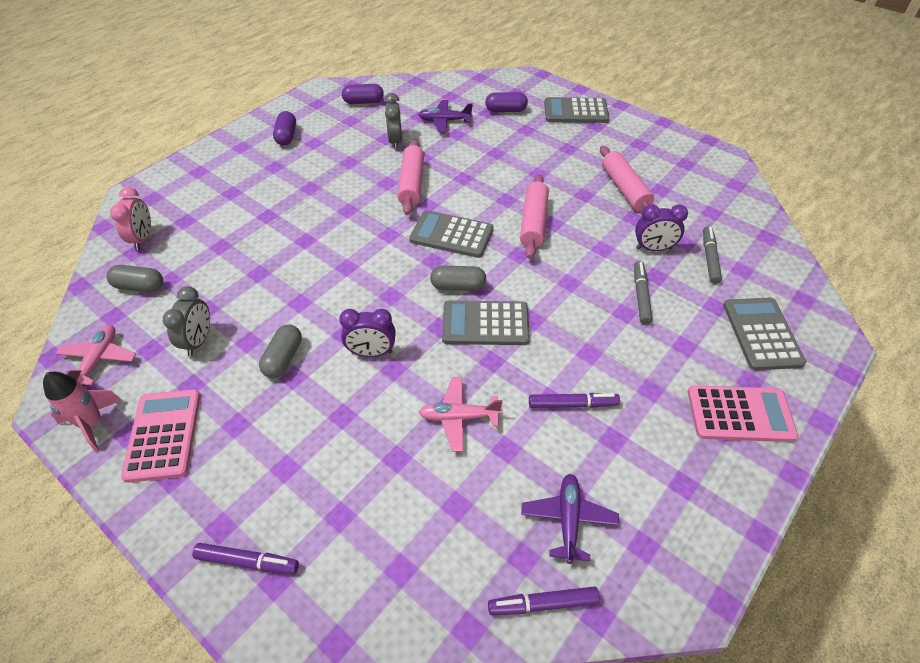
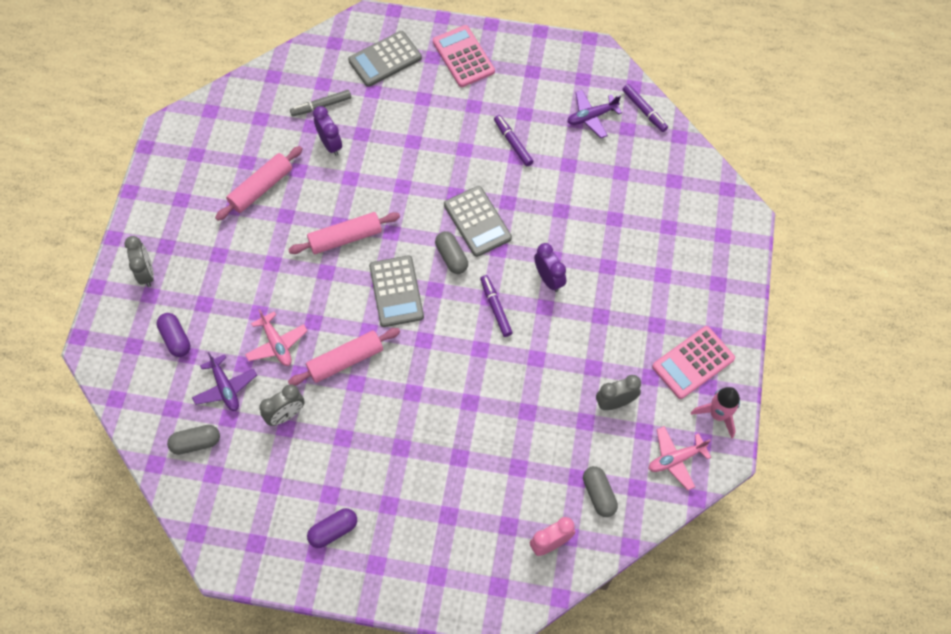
camera: 120 degrees left, 15 degrees up
purple marker [192,543,299,574] -> purple marker moved to [480,275,513,337]
grey capsule [259,325,302,378] -> grey capsule moved to [167,425,220,455]
purple capsule [342,84,384,104] -> none
pink plane [419,377,503,452] -> pink plane moved to [245,309,308,366]
grey calculator [544,97,609,123] -> grey clock [124,236,154,287]
grey marker [634,261,653,325] -> none

